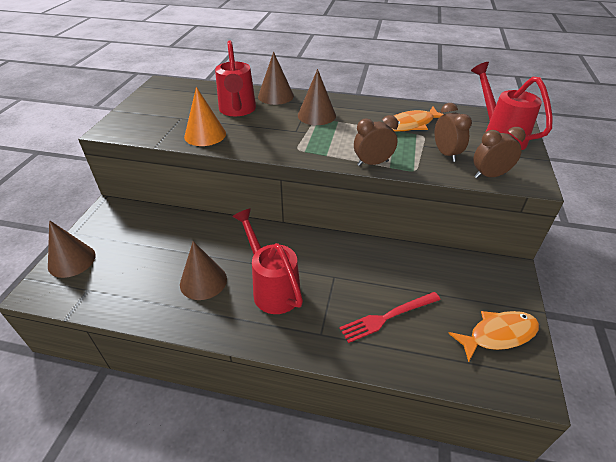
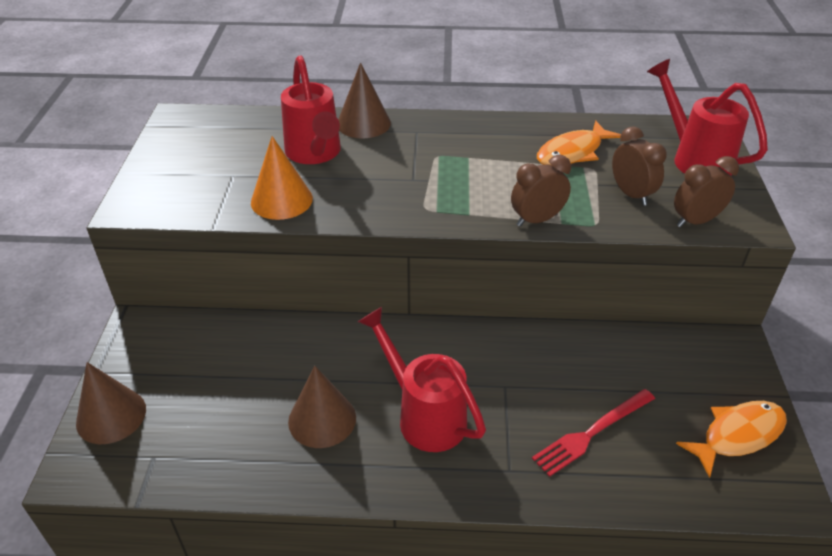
camera: 10 degrees left, 0 degrees up
brown cone [298,69,336,125] -> none

